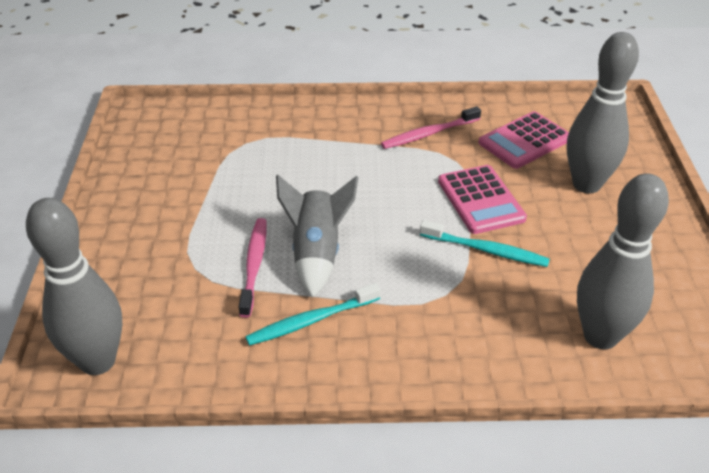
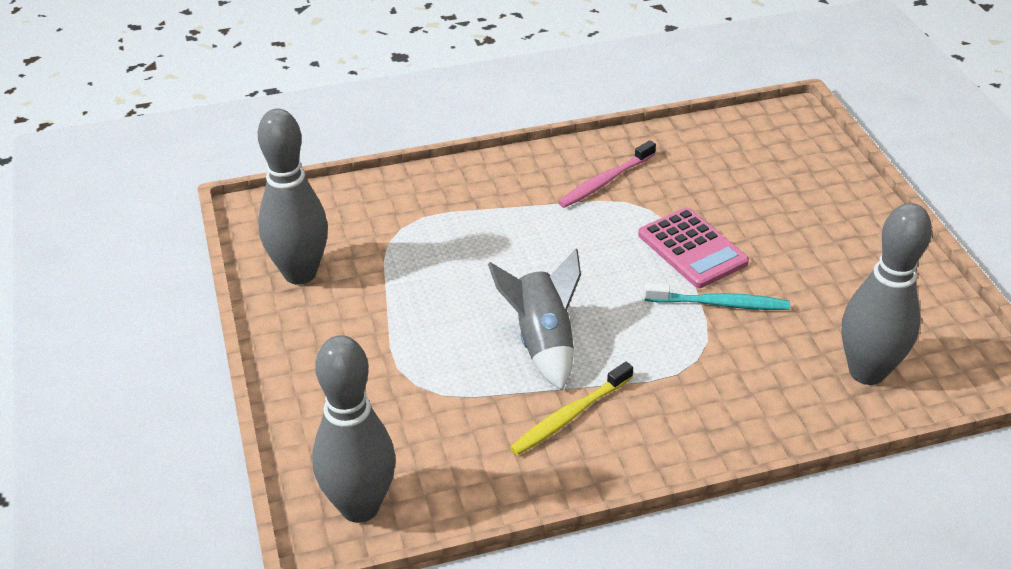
camera: 15 degrees left, 0 degrees up
pink toothbrush [239,218,267,318] -> none
turquoise toothbrush [246,283,381,346] -> yellow toothbrush [510,362,633,455]
pink calculator [479,111,569,169] -> none
grey bowling pin [567,32,639,193] -> grey bowling pin moved to [258,109,328,285]

